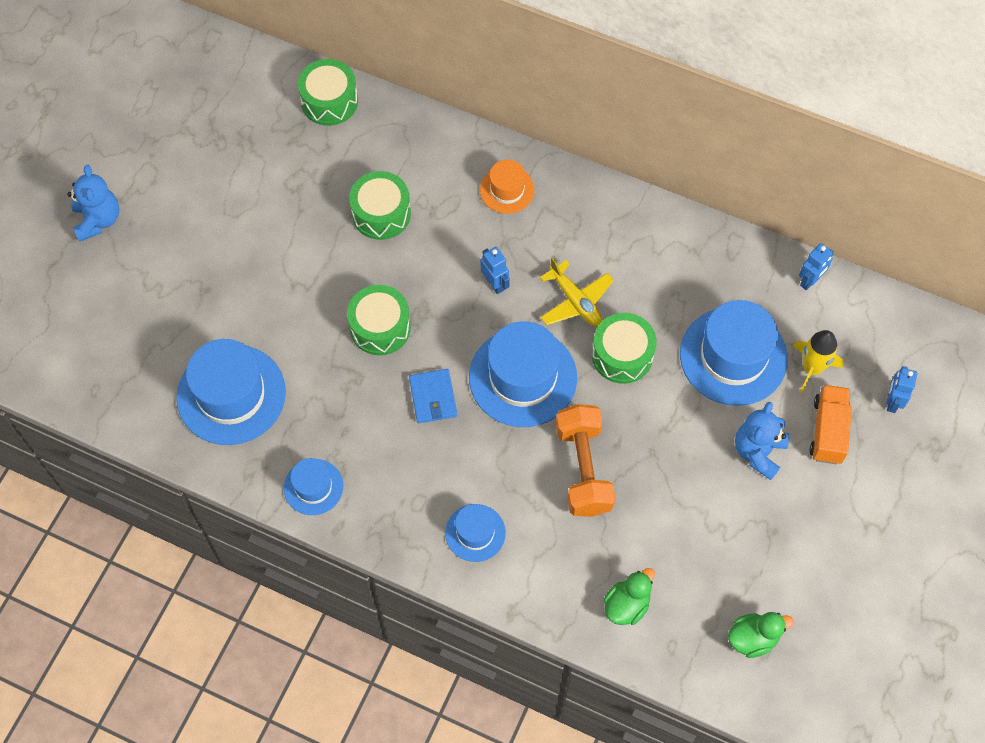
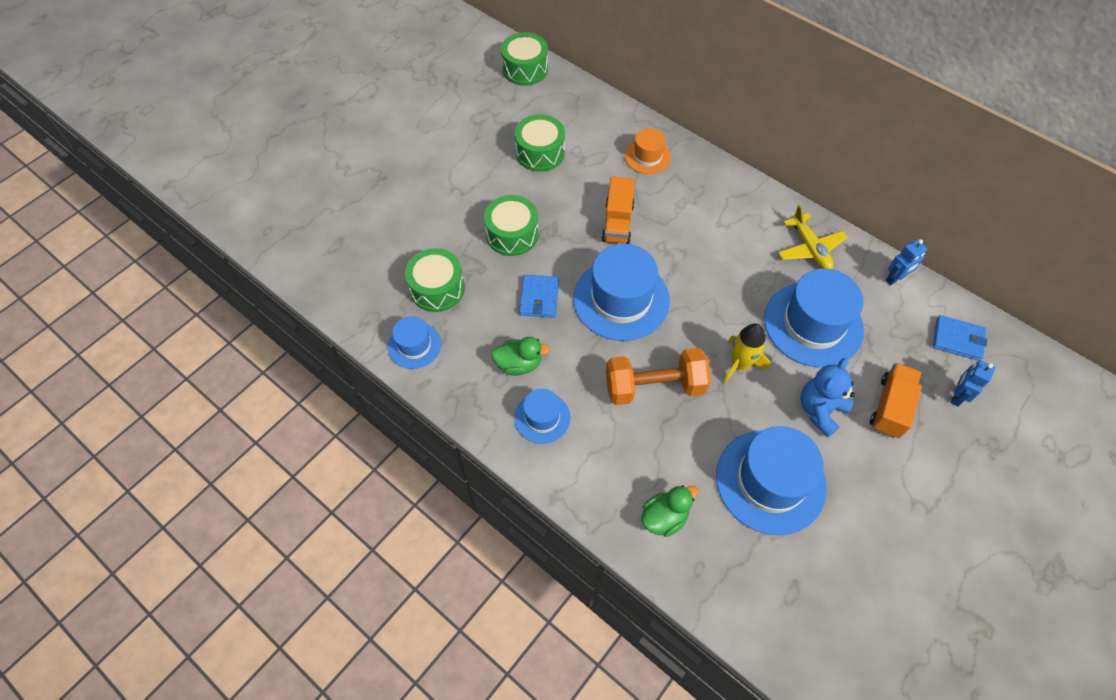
camera: 15 degrees right, 5 degrees down
blue teddy bear [67,165,119,242] -> none
blue hat [176,339,286,445] -> blue hat moved to [716,426,827,535]
blue robot [481,247,510,294] -> orange truck [601,176,635,244]
yellow plane [540,257,614,327] -> yellow plane moved to [778,205,848,269]
orange dumbbell [556,404,616,517] -> orange dumbbell turned 75 degrees clockwise [606,348,711,405]
green drum [592,313,657,384] -> green drum moved to [405,248,465,312]
green duck [728,612,794,658] -> green duck moved to [491,337,550,376]
yellow rocket [793,330,844,394] -> yellow rocket moved to [723,323,770,384]
none -> blue wallet [933,315,987,361]

